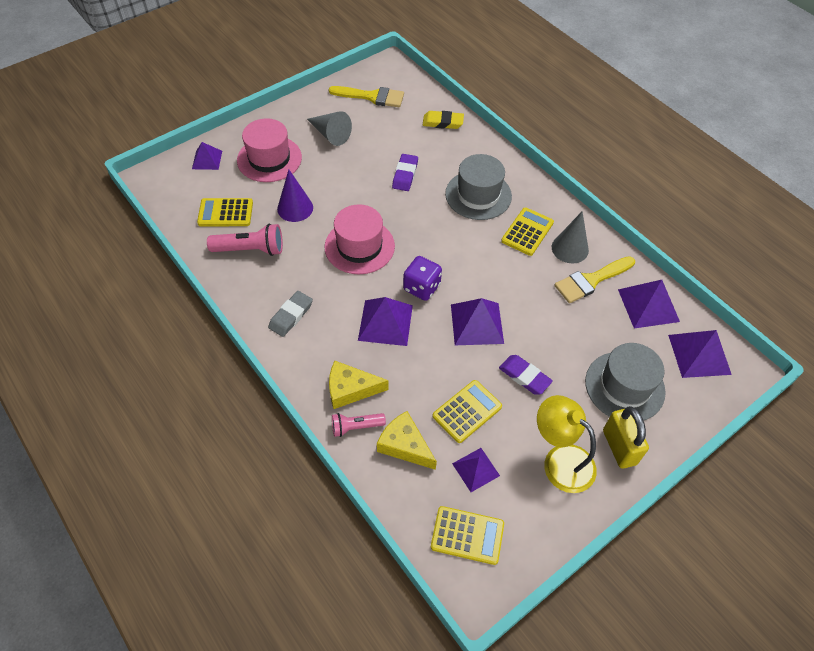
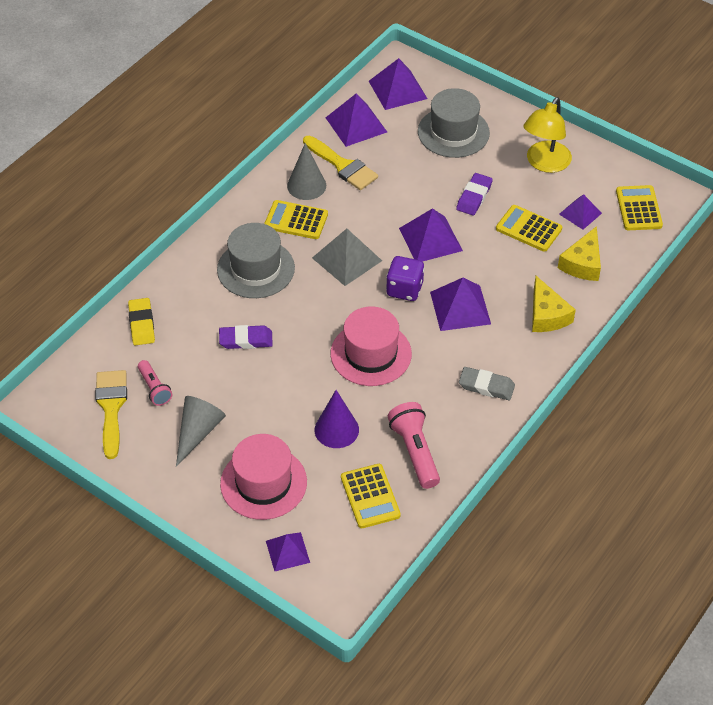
camera: 105 degrees left, 5 degrees down
pink flashlight [332,413,386,437] -> pink flashlight moved to [138,360,172,406]
yellow padlock [603,406,649,469] -> none
none -> grey pyramid [312,229,382,286]

